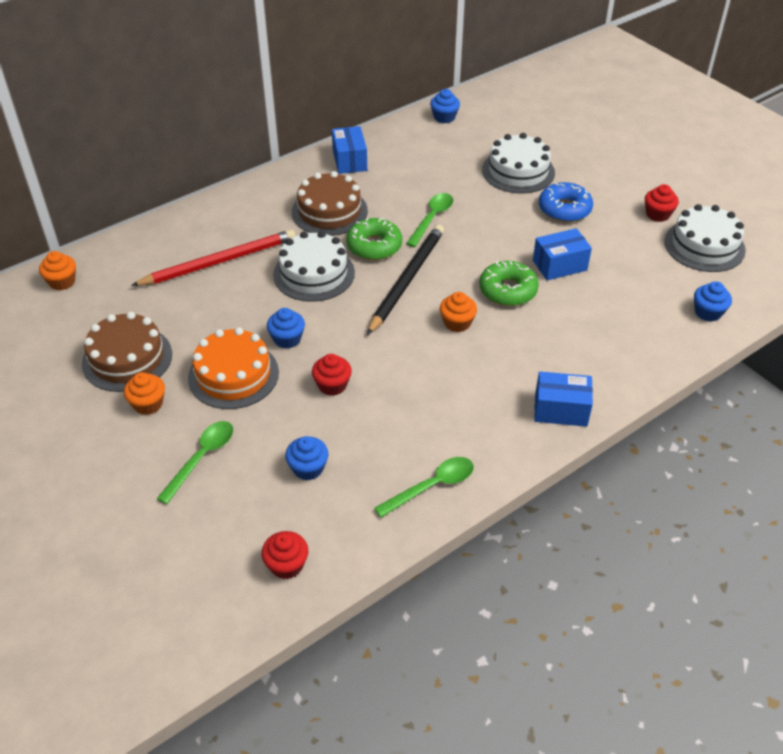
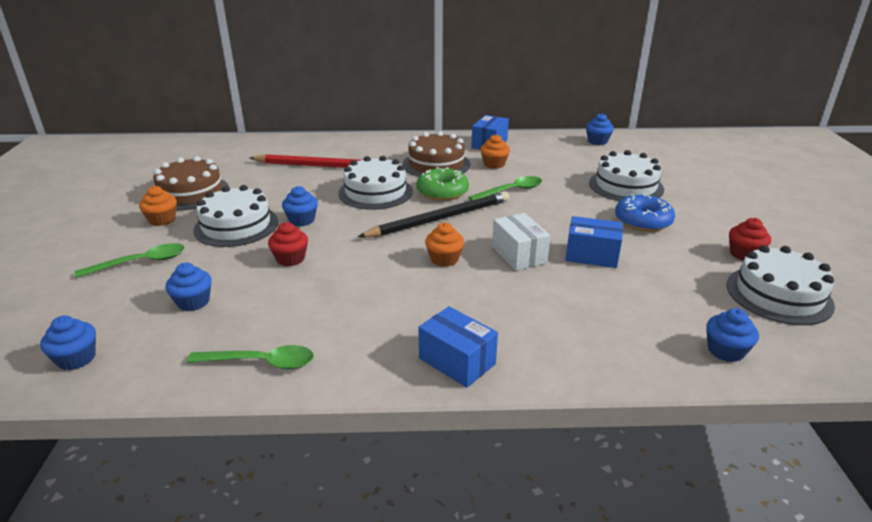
camera: 35 degrees right, 15 degrees down
orange cupcake [39,251,76,291] -> orange cupcake moved to [480,134,510,169]
orange cake [188,327,279,409] -> white cake [193,185,278,247]
red cupcake [261,531,308,579] -> blue cupcake [40,315,96,370]
green donut [479,261,539,306] -> white box [492,213,550,271]

